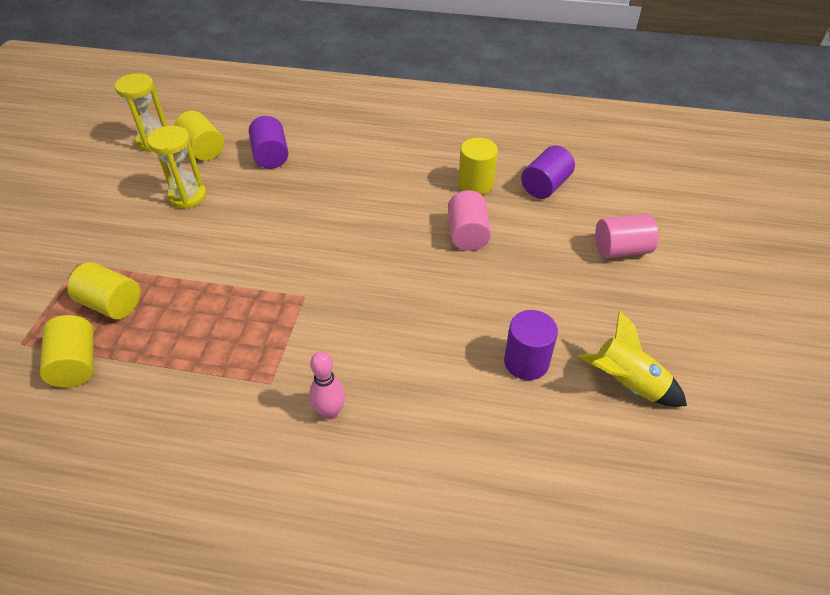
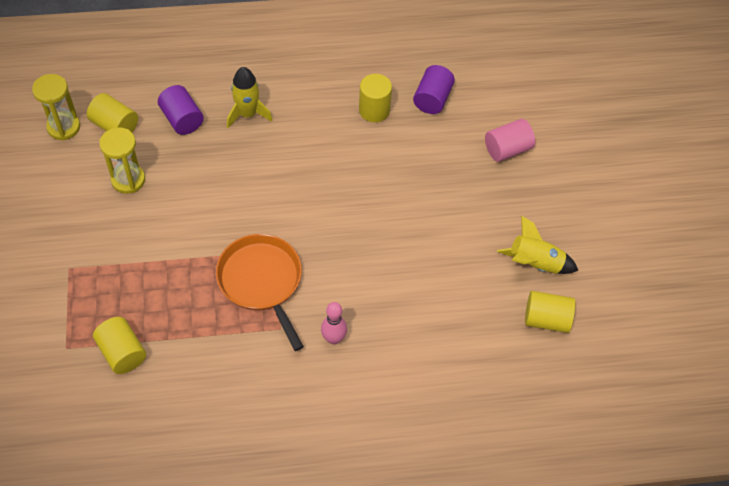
camera: 20 degrees left, 10 degrees up
yellow cylinder [67,262,140,319] -> yellow cylinder moved to [525,291,575,333]
pink cylinder [448,190,491,251] -> none
purple cylinder [504,310,558,380] -> none
none -> orange pan [216,234,304,351]
none -> yellow rocket [227,67,273,128]

